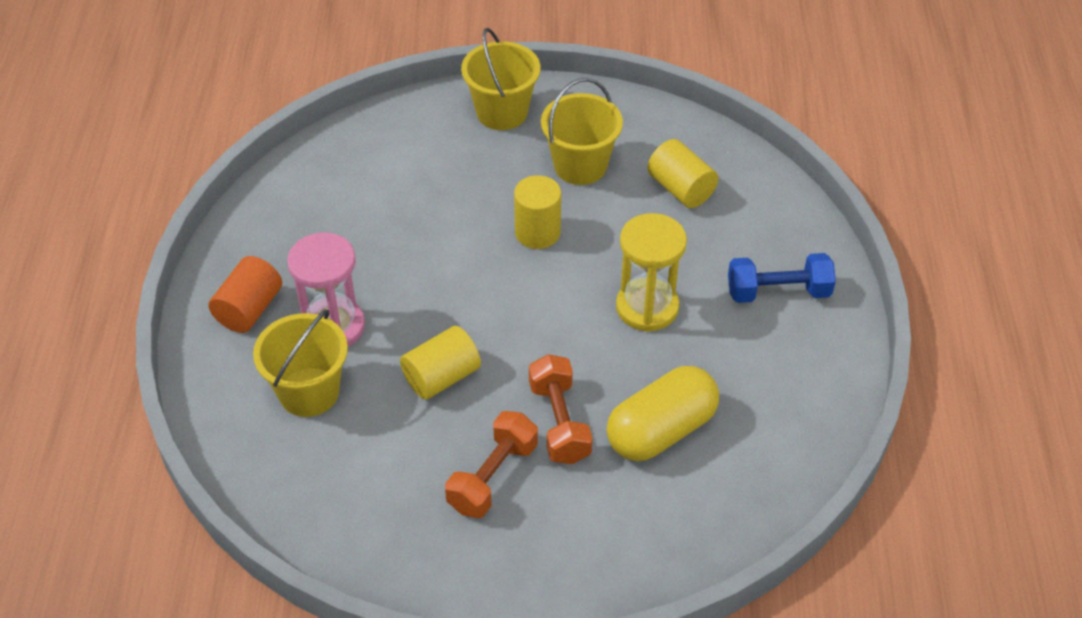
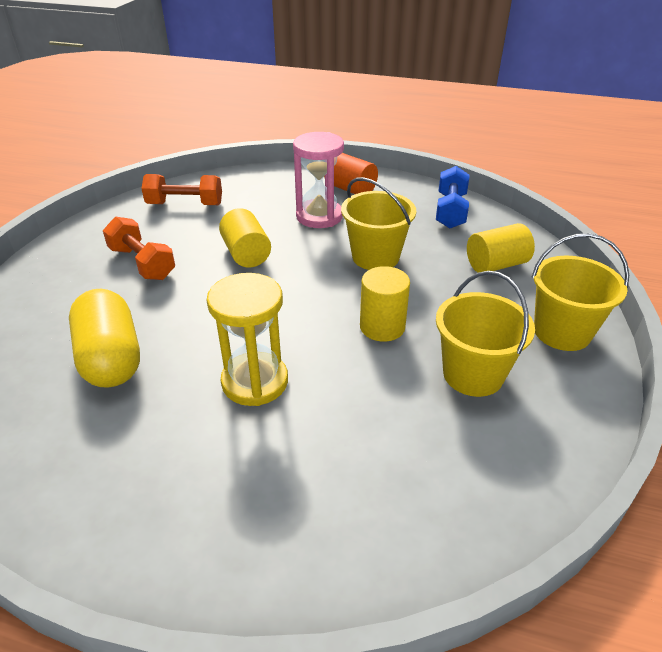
camera: 105 degrees right, 10 degrees down
yellow bucket [253,309,348,417] -> yellow bucket moved to [341,177,417,270]
orange dumbbell [529,354,593,464] -> orange dumbbell moved to [141,174,222,205]
yellow cylinder [647,139,718,208] -> yellow cylinder moved to [467,223,535,273]
blue dumbbell [728,253,836,303] -> blue dumbbell moved to [436,166,469,229]

